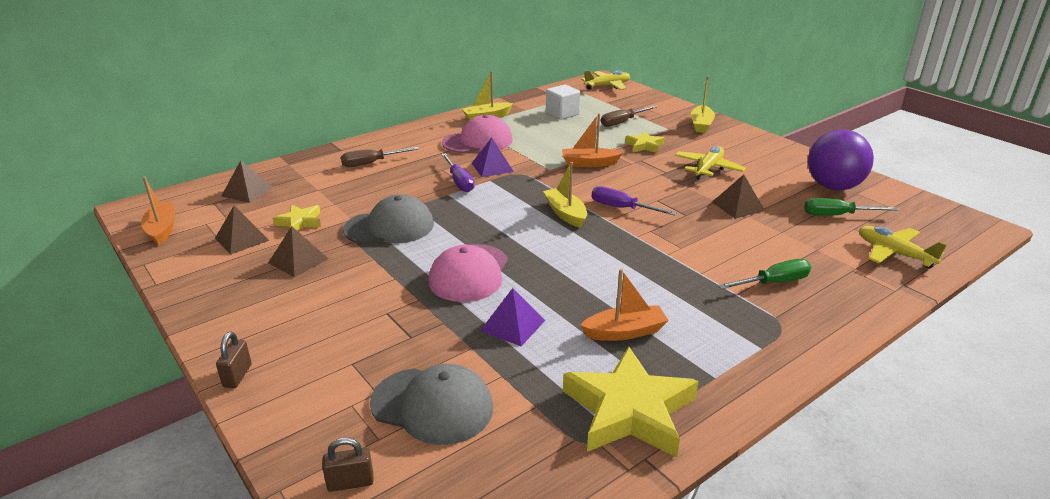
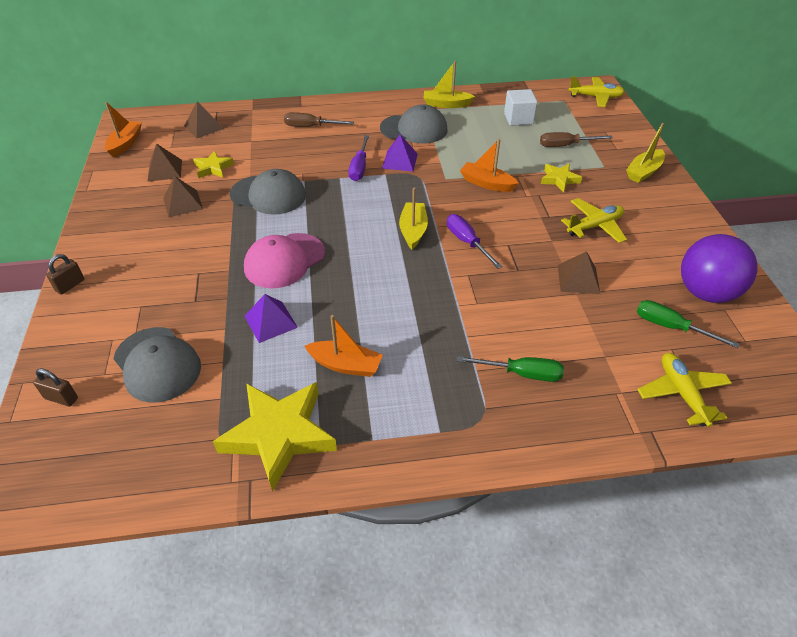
camera: 30 degrees right, 15 degrees up
pink cap [442,115,513,153] -> grey cap [380,104,448,144]

